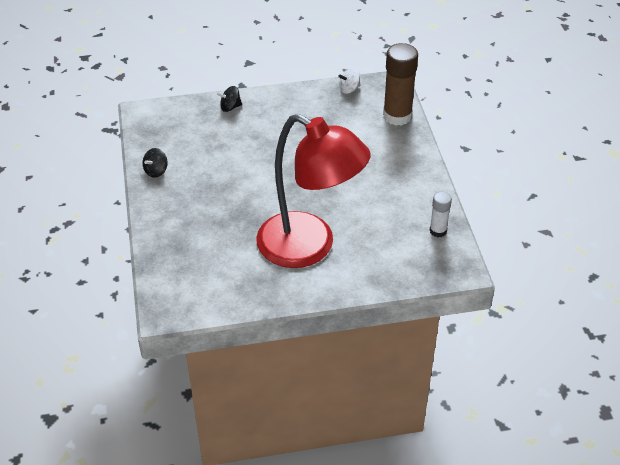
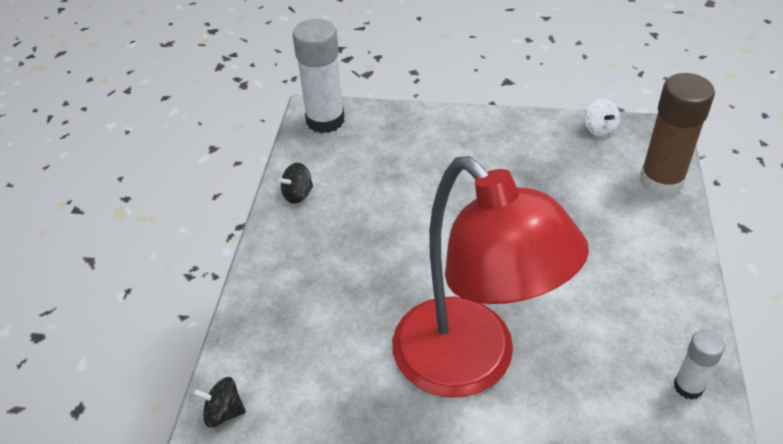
camera: 20 degrees right, 0 degrees up
black spinning top [217,86,242,112] -> black spinning top moved to [193,377,246,427]
white spinning top [338,68,361,94] -> white spinning top turned 105 degrees counterclockwise [584,98,620,137]
none -> white glue stick [292,19,345,133]

